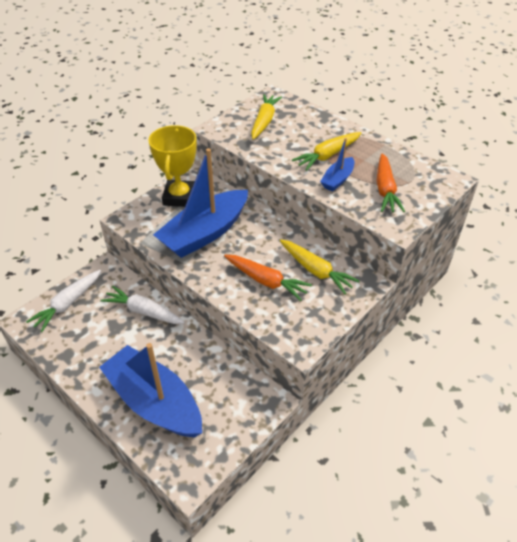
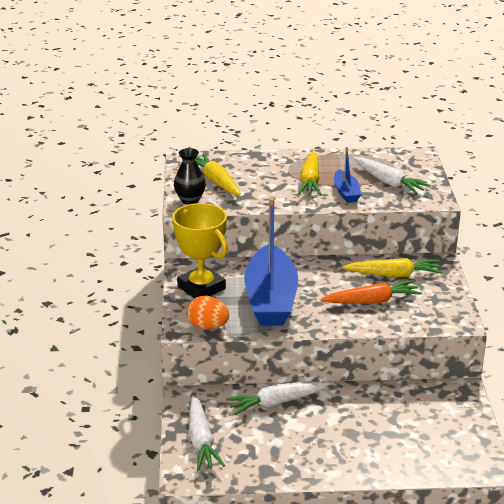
camera: 45 degrees left, 15 degrees down
blue boat [99,343,202,437] -> none
orange carrot [377,153,405,212] -> white carrot [353,157,431,194]
none -> black vase [174,148,206,205]
none -> orange egg [187,296,229,329]

